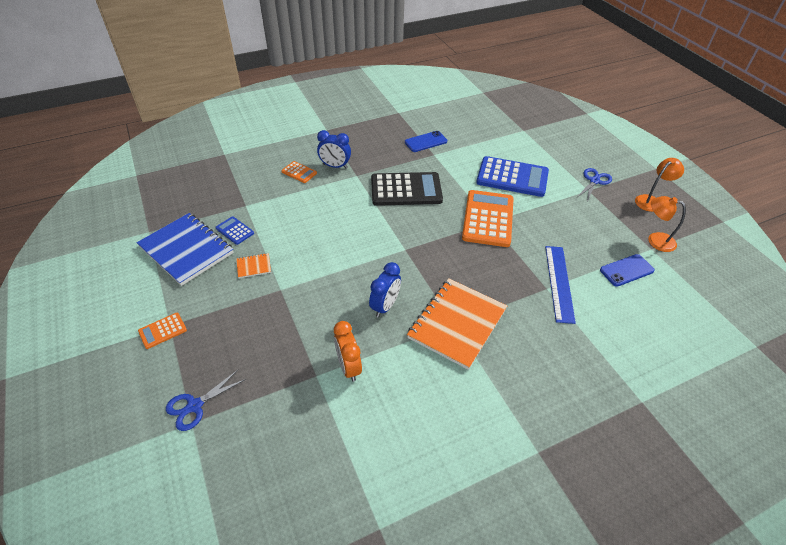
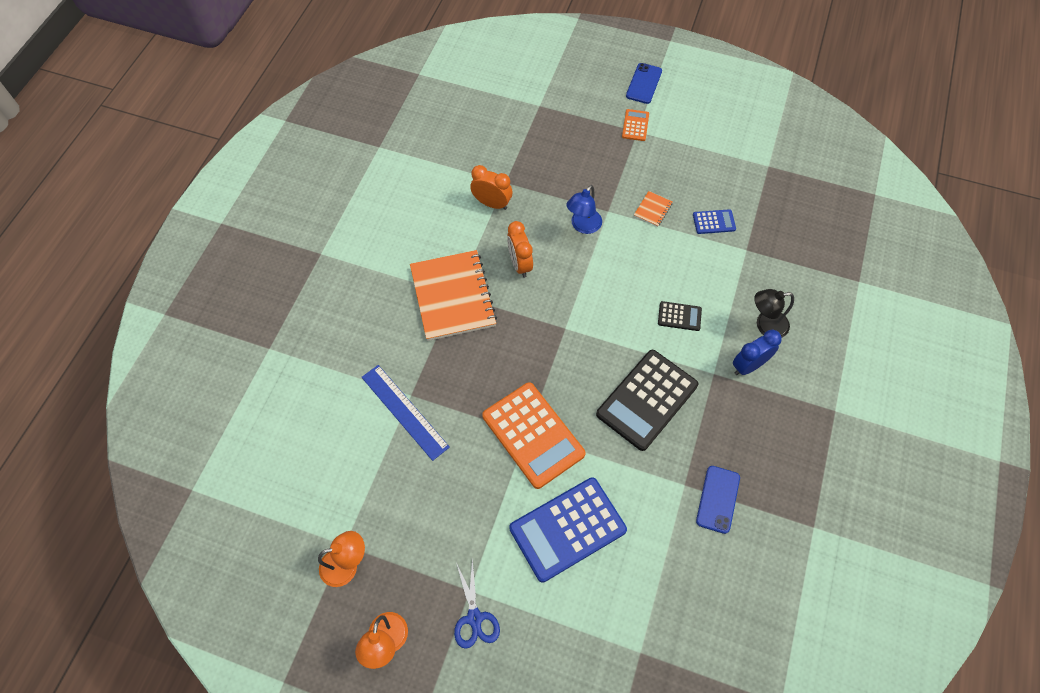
camera: 135 degrees right, 15 degrees up
blue notebook [137,213,234,286] -> none
blue scissors [166,369,246,431] -> none
orange calculator [281,161,317,183] -> black lamp [754,289,794,337]
blue clock [369,262,401,317] -> orange clock [507,221,533,278]
blue phone [600,254,655,287] -> blue phone moved to [626,63,662,104]
none -> blue lamp [566,185,602,234]
none -> black calculator [658,301,702,331]

